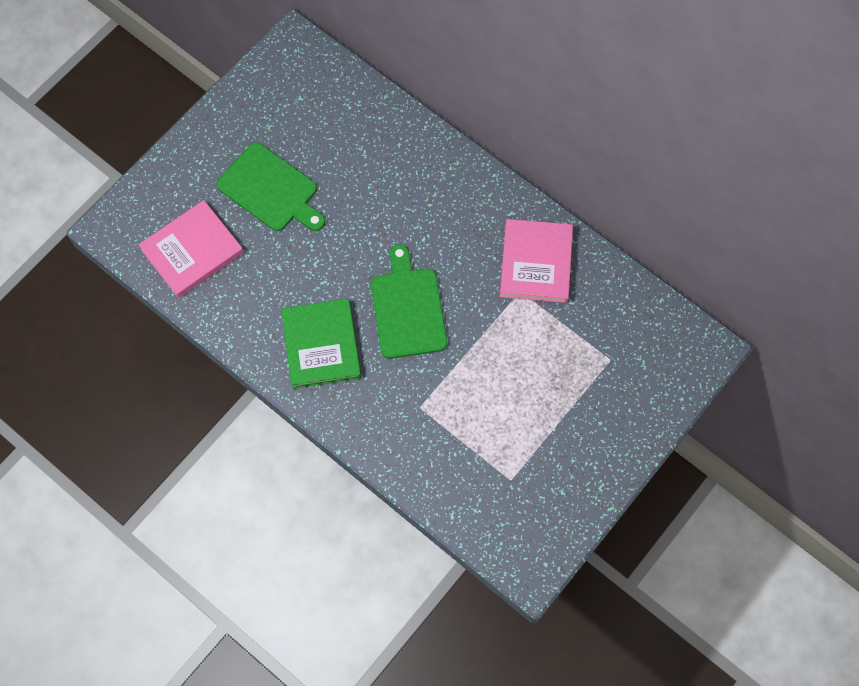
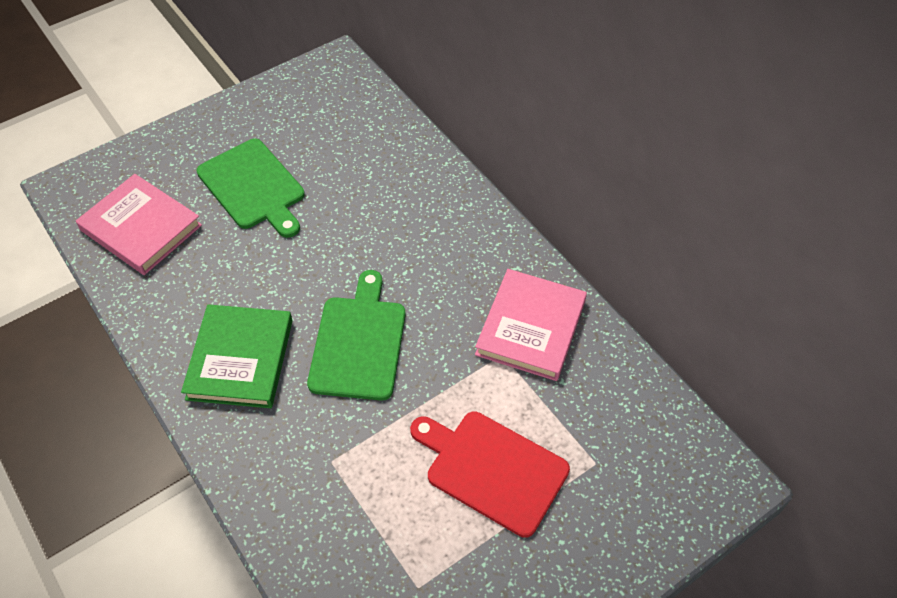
camera: 15 degrees right, 15 degrees down
pink book [138,200,244,298] -> pink book turned 60 degrees clockwise [76,174,202,275]
none -> red cutting board [410,411,570,538]

